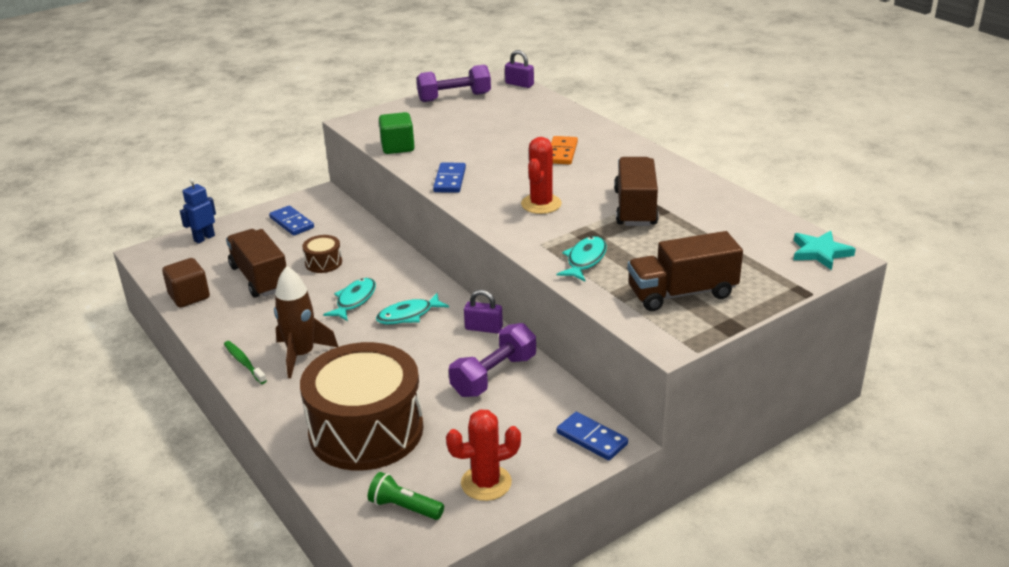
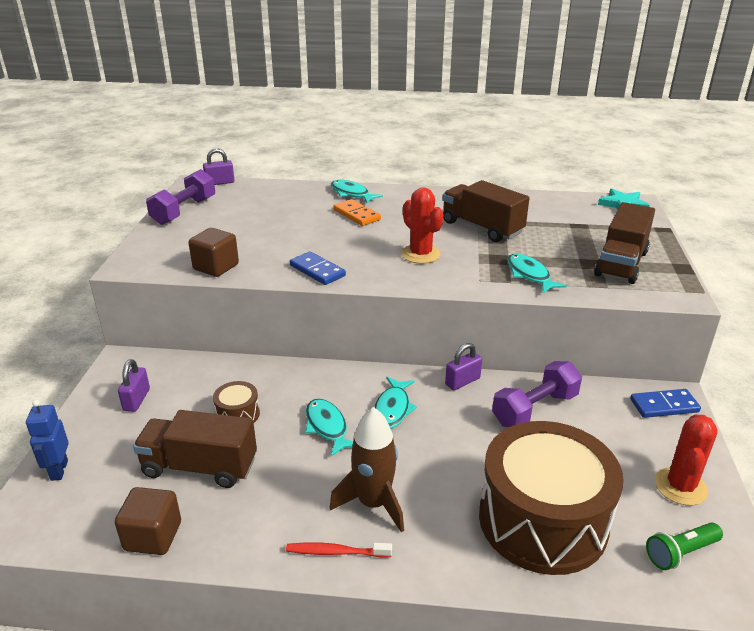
camera: 50 degrees left, 0 degrees up
green toothbrush [224,341,267,384] -> red toothbrush [286,542,392,558]
blue domino [269,206,314,235] -> purple padlock [118,359,150,412]
green cube [379,112,415,154] -> brown cube [189,228,239,277]
purple dumbbell [449,323,536,397] -> purple dumbbell turned 60 degrees clockwise [492,361,582,427]
none -> turquoise fish [331,180,383,203]

